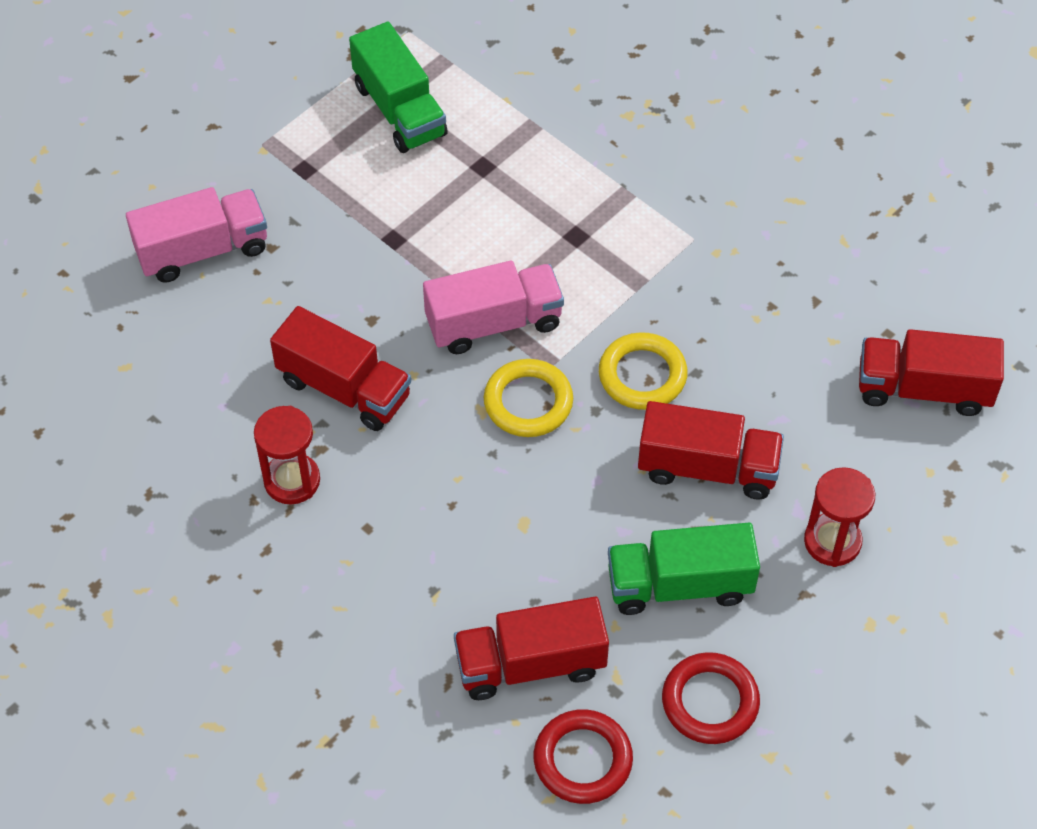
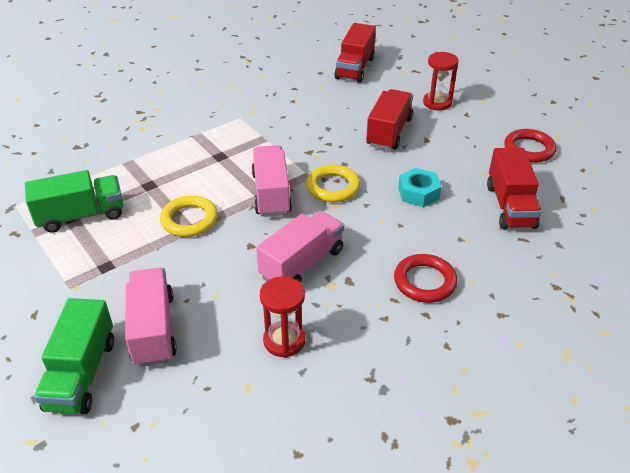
camera: 80 degrees left, 15 degrees down
red hourglass [254,406,320,504] -> red hourglass moved to [260,276,305,358]
red truck [270,306,411,431] -> pink truck [256,211,344,282]
red ring [533,709,633,804] -> red ring moved to [394,254,458,303]
yellow ring [599,332,688,410] -> yellow ring moved to [160,195,218,237]
green truck [608,523,760,615] -> green truck moved to [34,298,114,414]
none -> turquoise nut [398,168,441,207]

